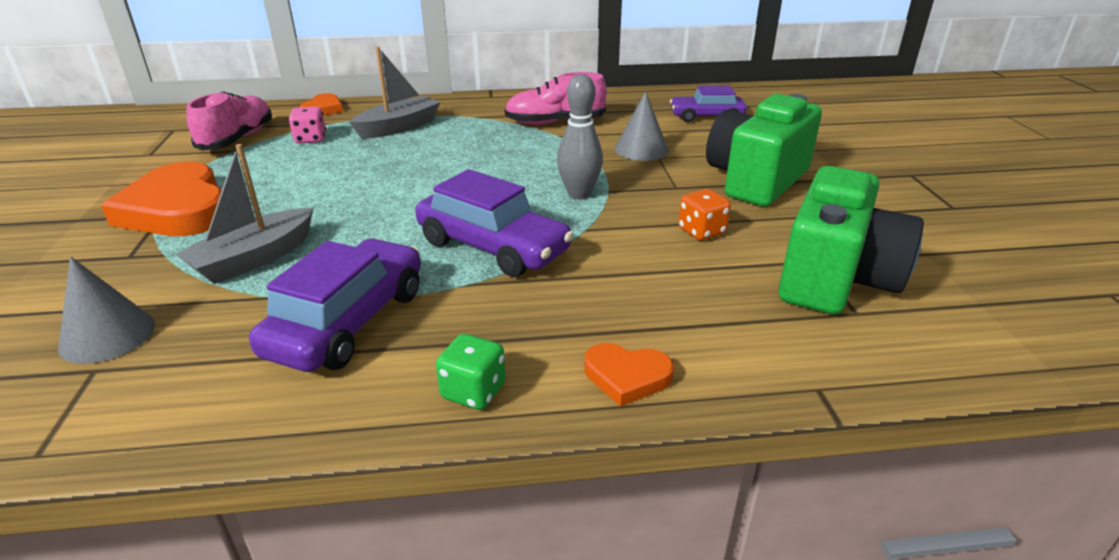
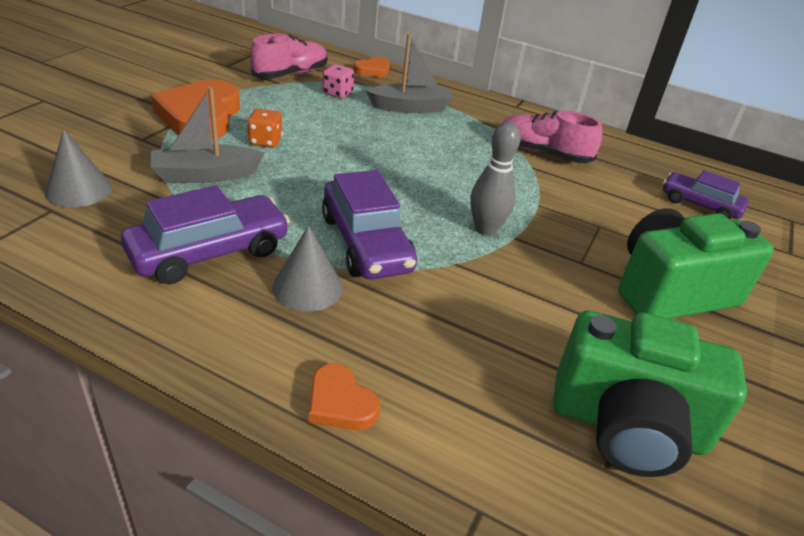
camera: 30 degrees right, 5 degrees up
green dice [436,334,506,410] -> none
grey cone [614,91,669,161] -> grey cone moved to [272,225,343,311]
orange dice [678,189,731,240] -> orange dice moved to [247,109,283,148]
green camera [778,166,924,314] -> green camera turned 45 degrees clockwise [553,310,747,477]

